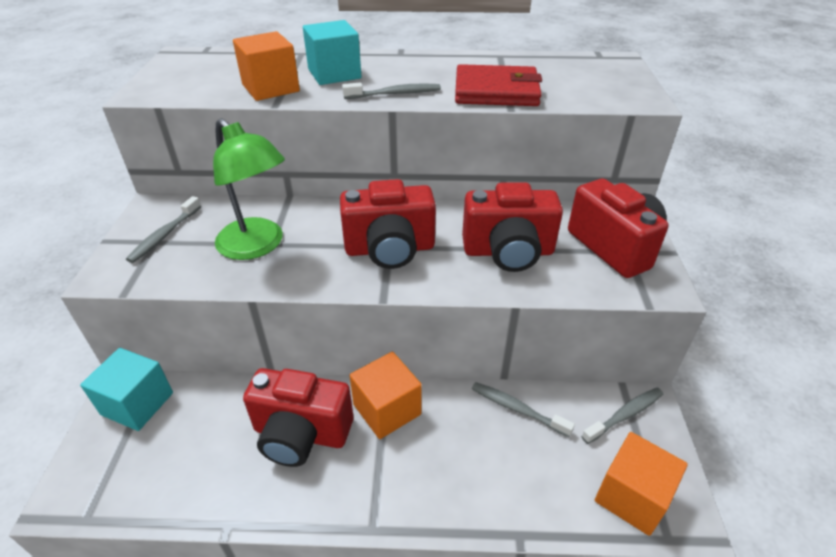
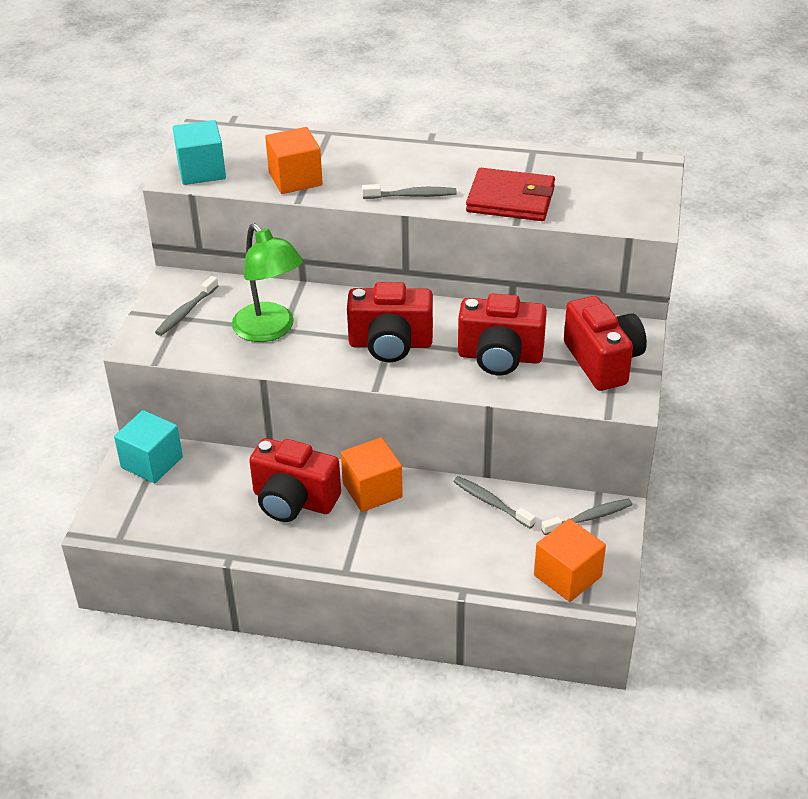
camera: 10 degrees right, 0 degrees up
turquoise cube [303,20,361,85] -> turquoise cube moved to [173,120,226,185]

